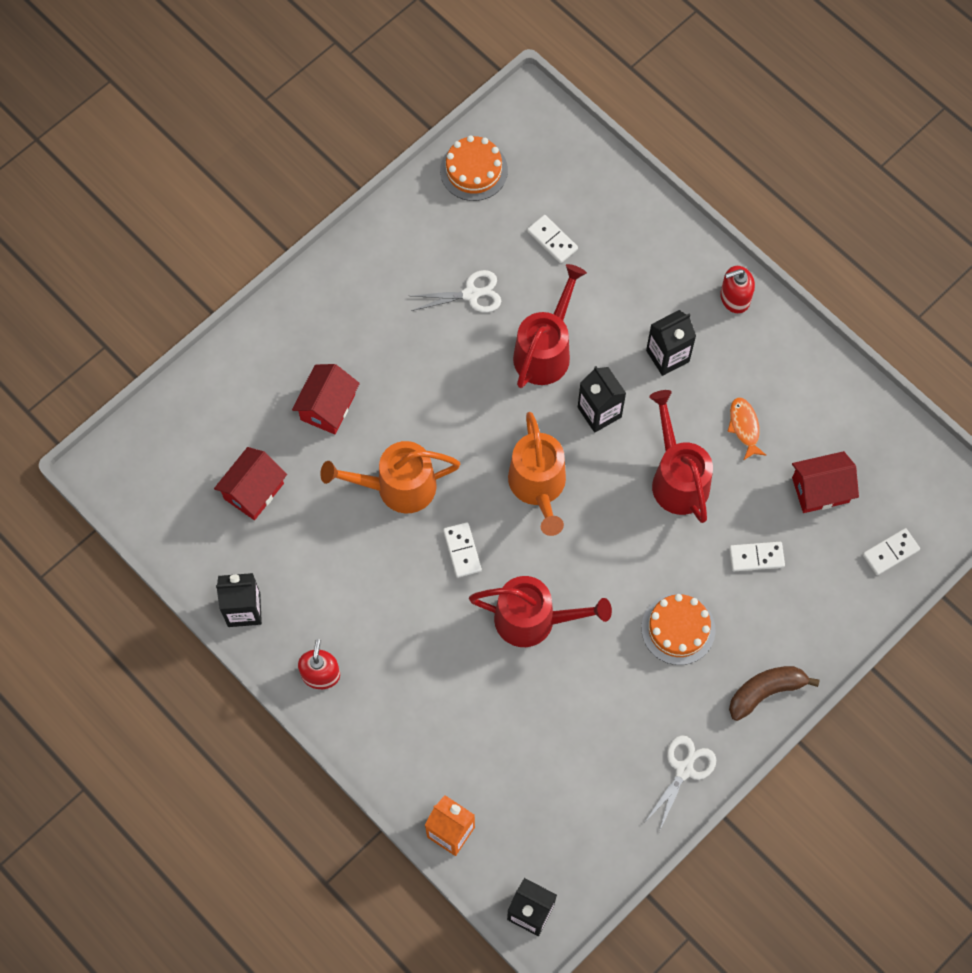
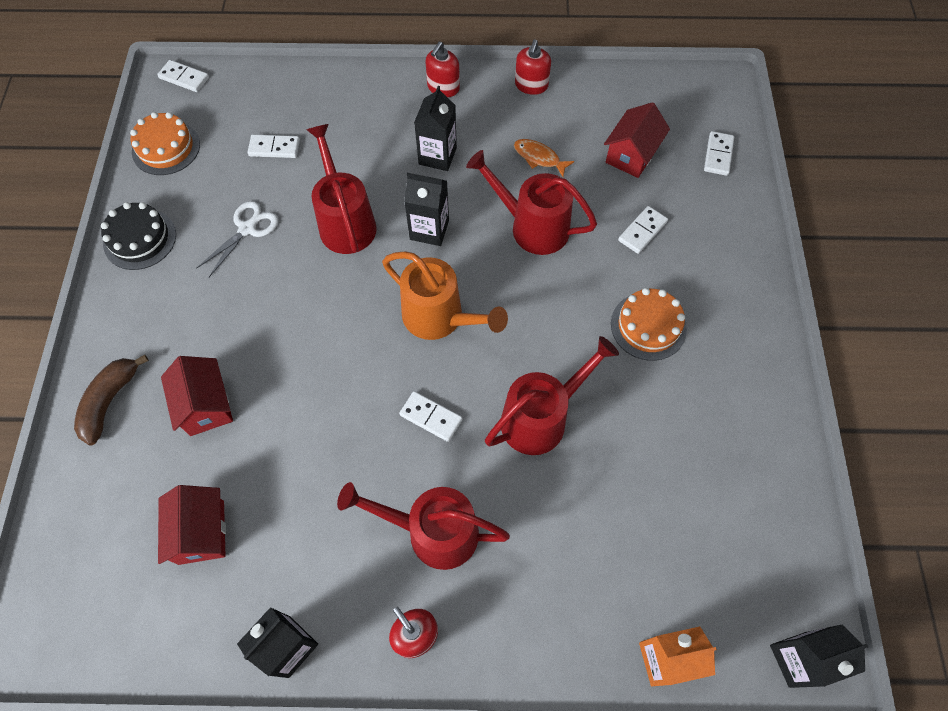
camera: 45 degrees left, 5 degrees down
orange watering can [320,441,460,513] -> none
white scissors [644,735,716,832] -> none
brown banana [729,666,820,721] -> brown banana moved to [74,355,149,446]
none -> black cake [101,202,176,270]
none -> white domino [157,60,209,92]
none -> red watering can [337,482,510,570]
none -> red soap dispenser [515,39,551,95]

